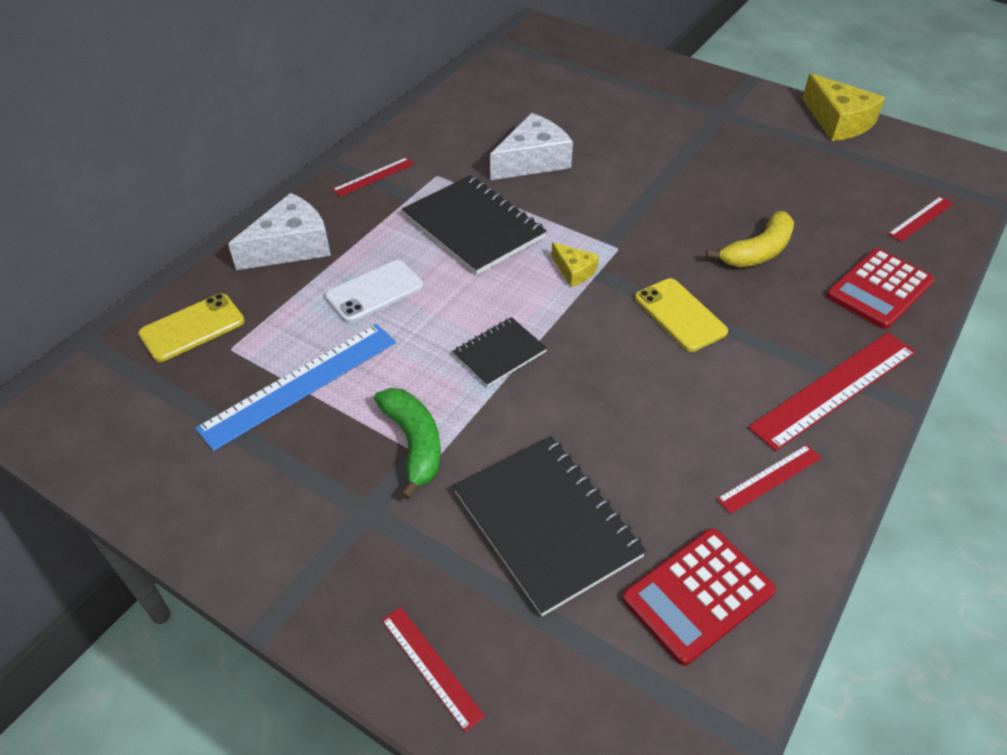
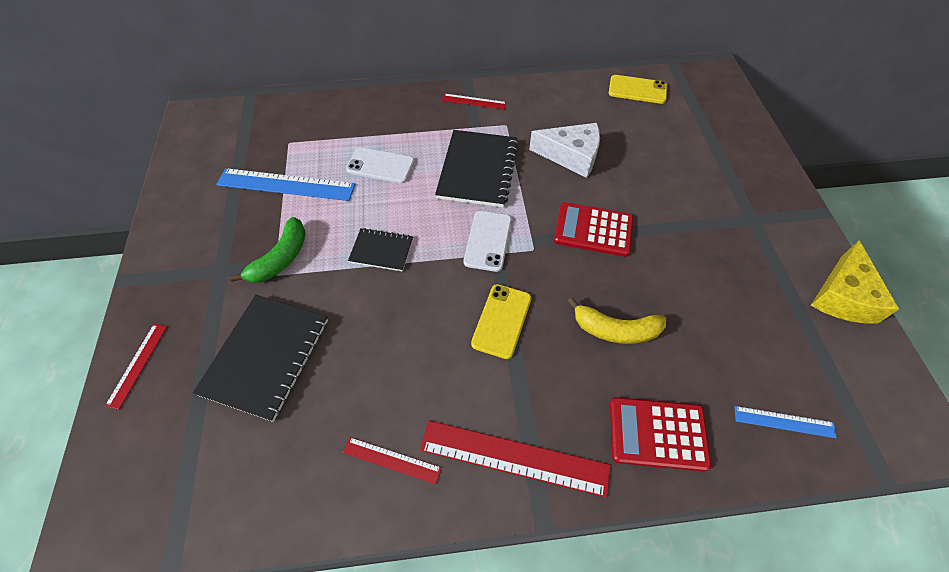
camera: 50 degrees right, 10 degrees up
yellow phone [138,293,245,362] -> yellow phone moved to [609,75,667,104]
white cheese [228,193,331,270] -> none
yellow cheese [551,242,599,287] -> white phone [464,211,512,272]
red calculator [622,528,776,666] -> red calculator moved to [554,202,633,257]
red ruler [888,196,954,242] -> blue ruler [734,406,837,438]

